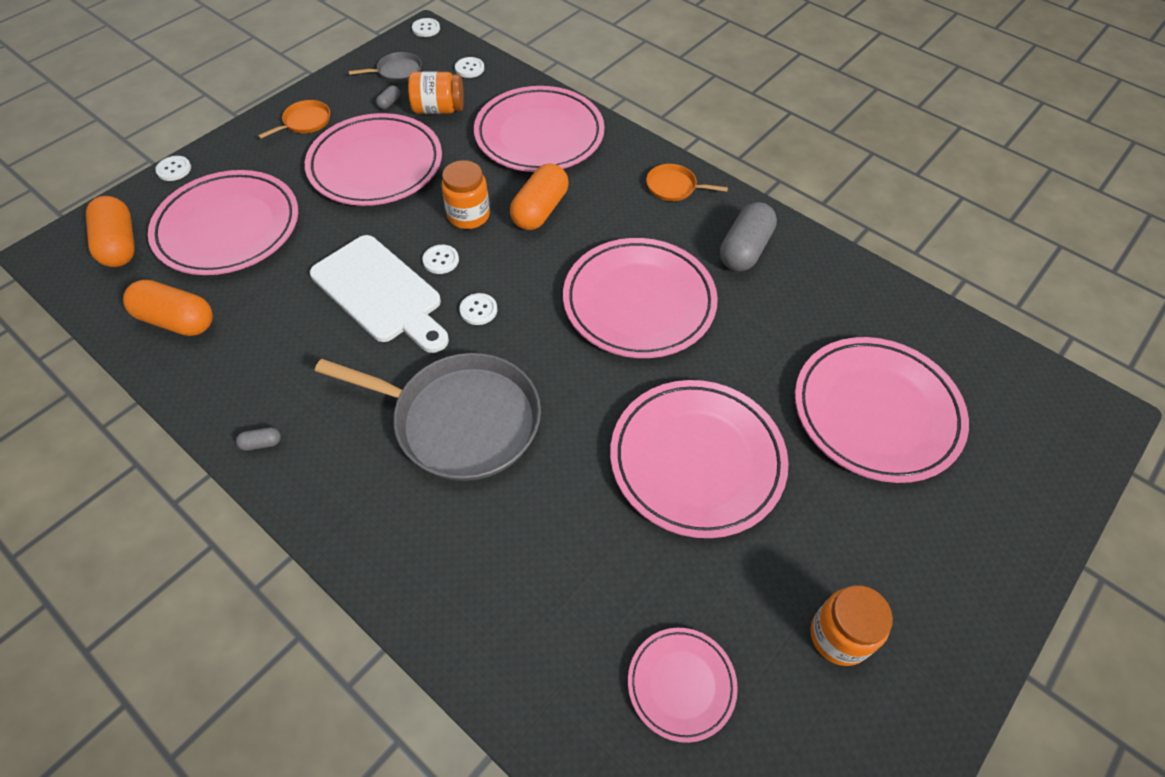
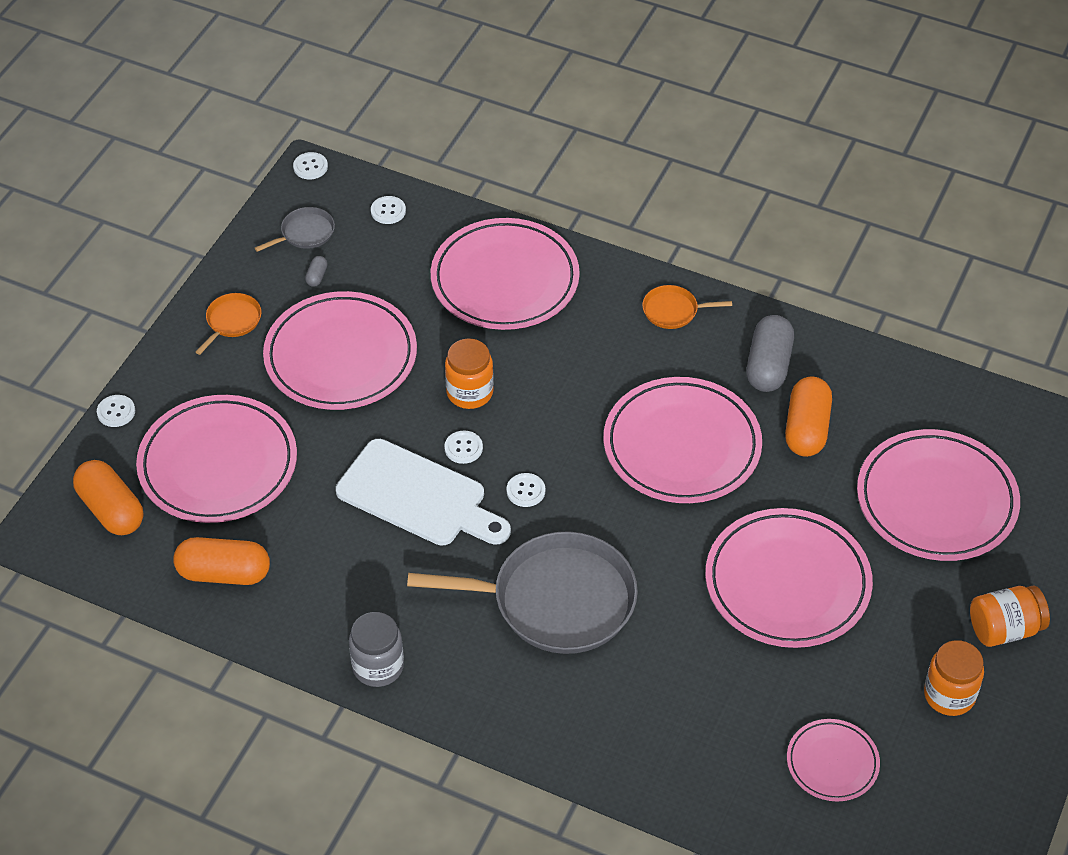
camera: 15 degrees left, 5 degrees down
grey capsule [236,427,281,451] -> grey jar [349,612,404,687]
orange jar [408,71,464,114] -> orange jar moved to [970,585,1050,647]
orange capsule [510,163,568,230] -> orange capsule moved to [785,377,832,457]

